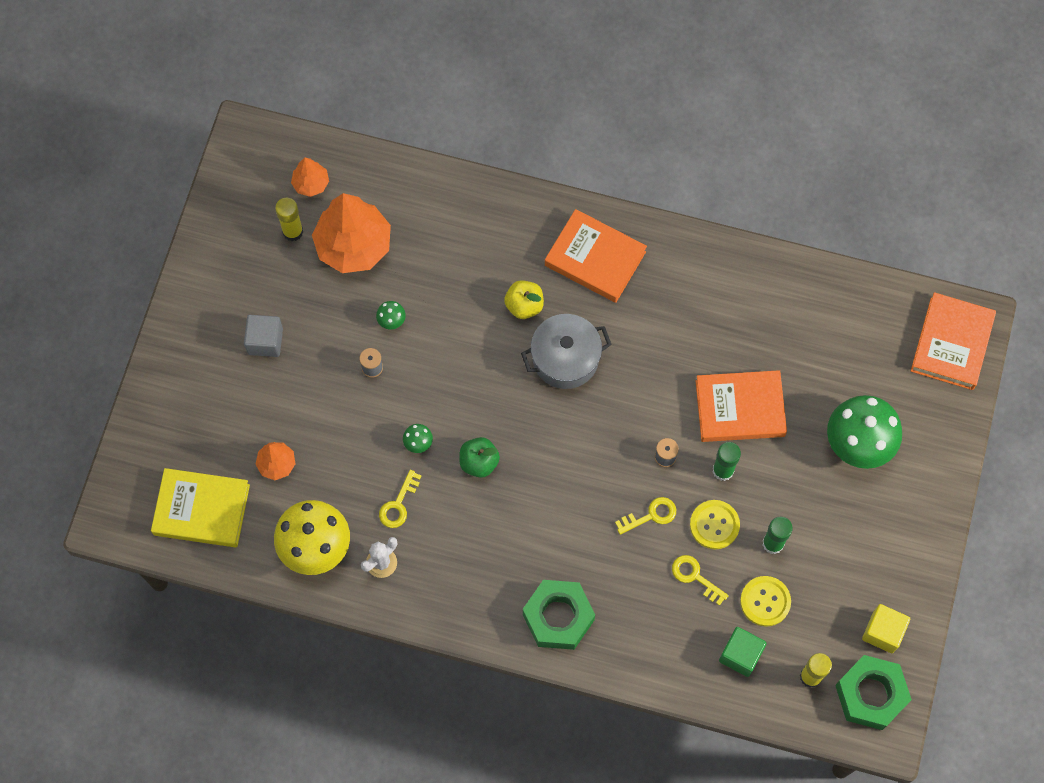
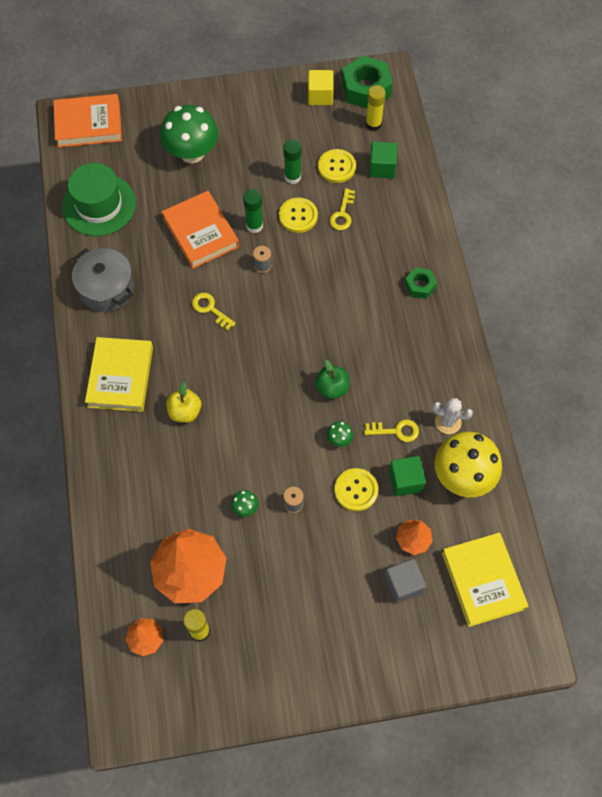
camera: 115 degrees left, 5 degrees down
grey cube [244,315,283,357] -> grey cube moved to [384,559,426,603]
grey pot [521,314,612,389] -> grey pot moved to [72,248,134,312]
green nut [523,580,595,650] -> green nut [405,268,437,299], size x0.55
orange book [545,209,647,303] -> yellow book [85,337,153,412]
yellow key [615,497,676,535] -> yellow key moved to [192,293,236,330]
none -> green hat [62,163,136,236]
none -> yellow button [334,468,378,511]
none -> green cube [389,456,426,496]

